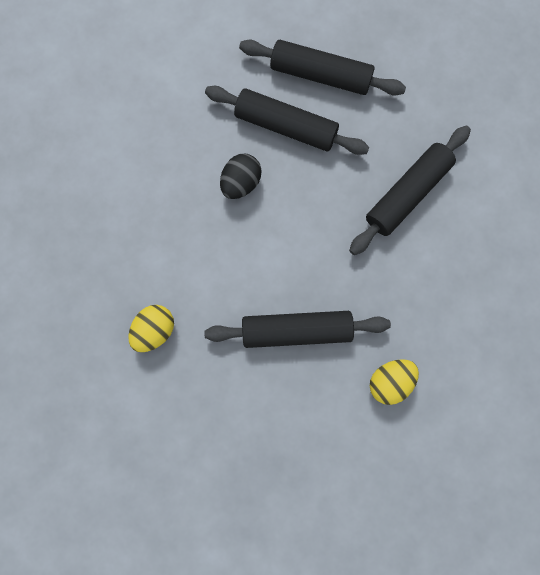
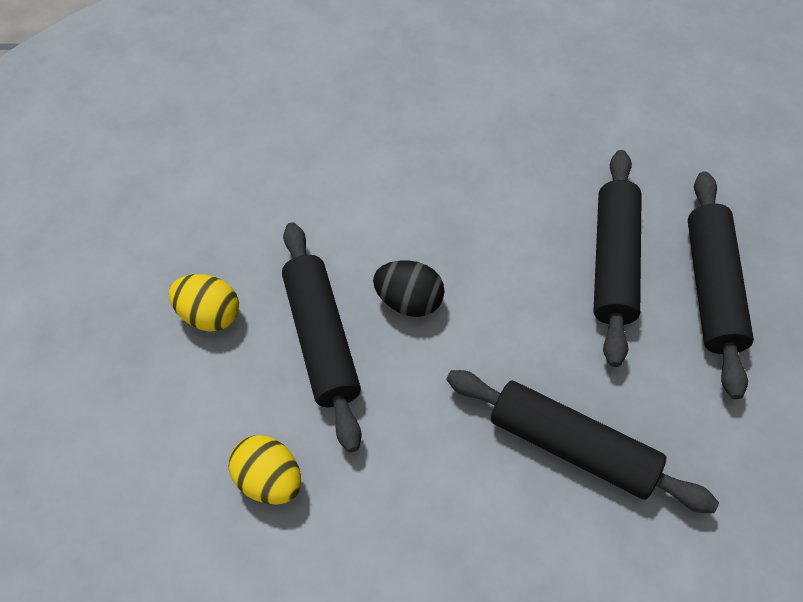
camera: 80 degrees right, 20 degrees down
yellow egg [128,305,174,352] -> yellow egg moved to [169,274,239,332]
black egg [220,154,262,199] -> black egg moved to [373,260,445,317]

